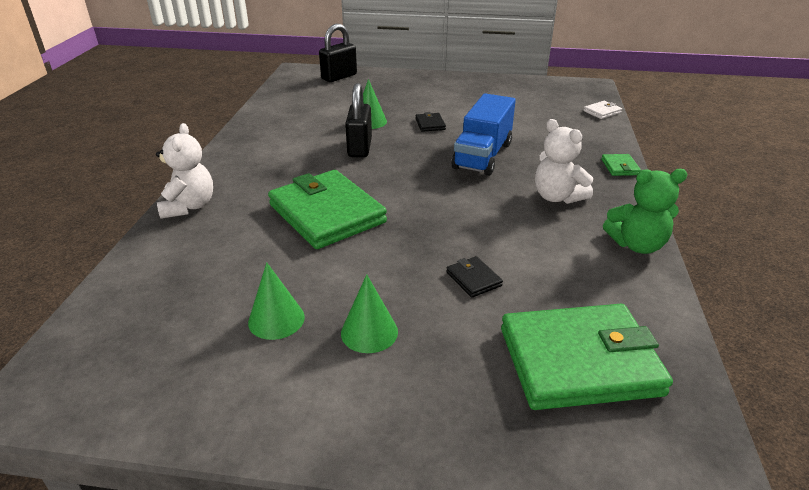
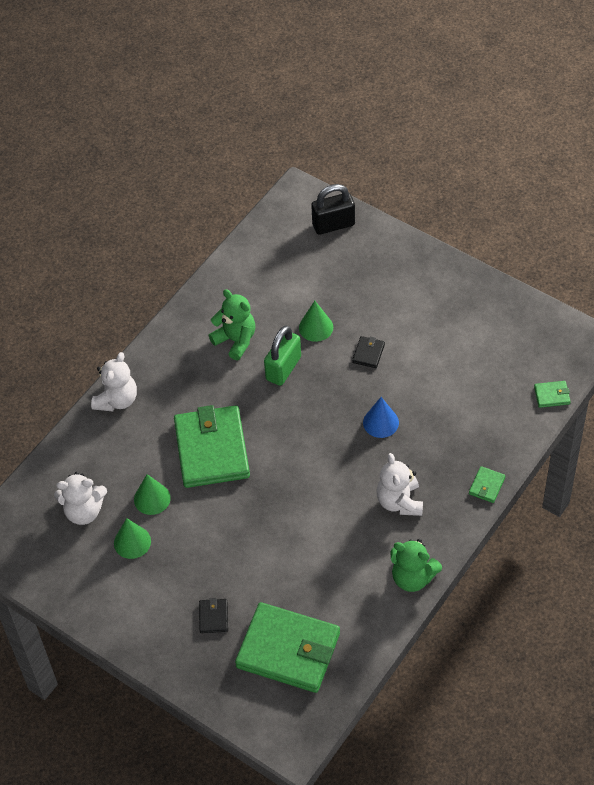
camera: 30 degrees right, 20 degrees up
green cone [341,274,398,353] -> green cone moved to [134,474,171,515]
black padlock [345,83,372,157] -> green padlock [264,326,301,386]
black wallet [446,256,503,298] -> black wallet moved to [199,598,228,633]
blue truck [452,93,516,176] -> blue cone [363,397,399,438]
white wallet [583,101,622,119] -> green wallet [534,381,571,408]
none -> white teddy bear [54,472,107,525]
none -> green teddy bear [209,289,255,360]

